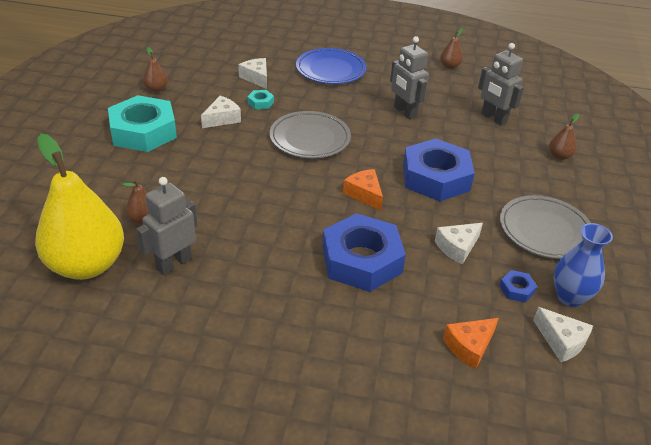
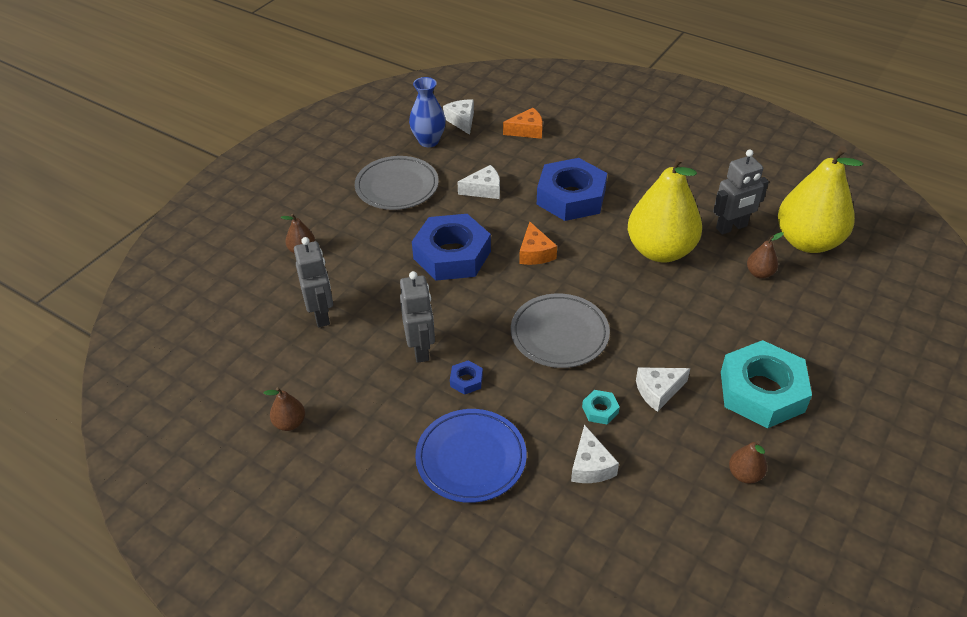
camera: 155 degrees left, 5 degrees up
blue nut [499,270,537,302] -> blue nut moved to [450,360,483,395]
none -> yellow pear [628,156,702,262]

